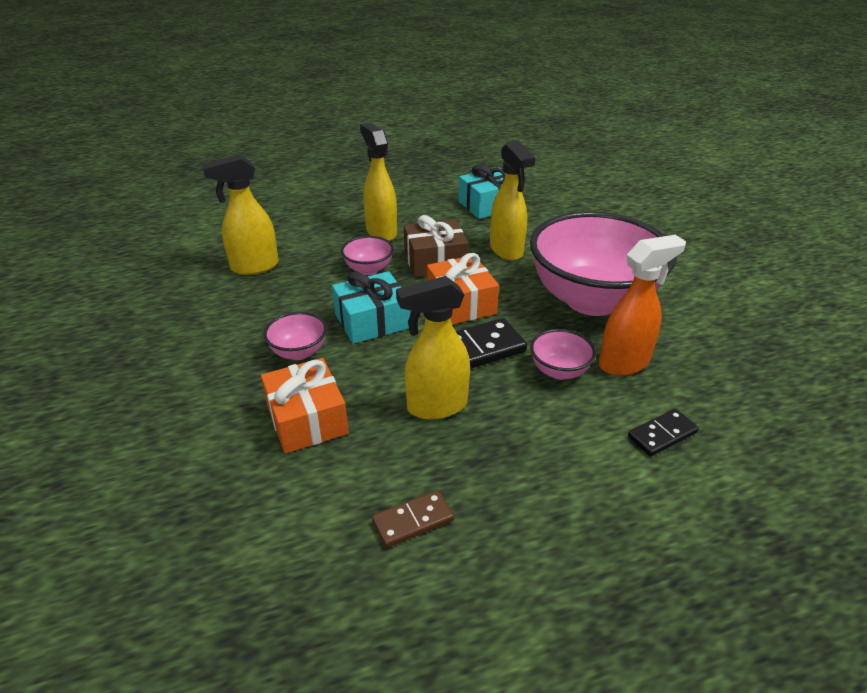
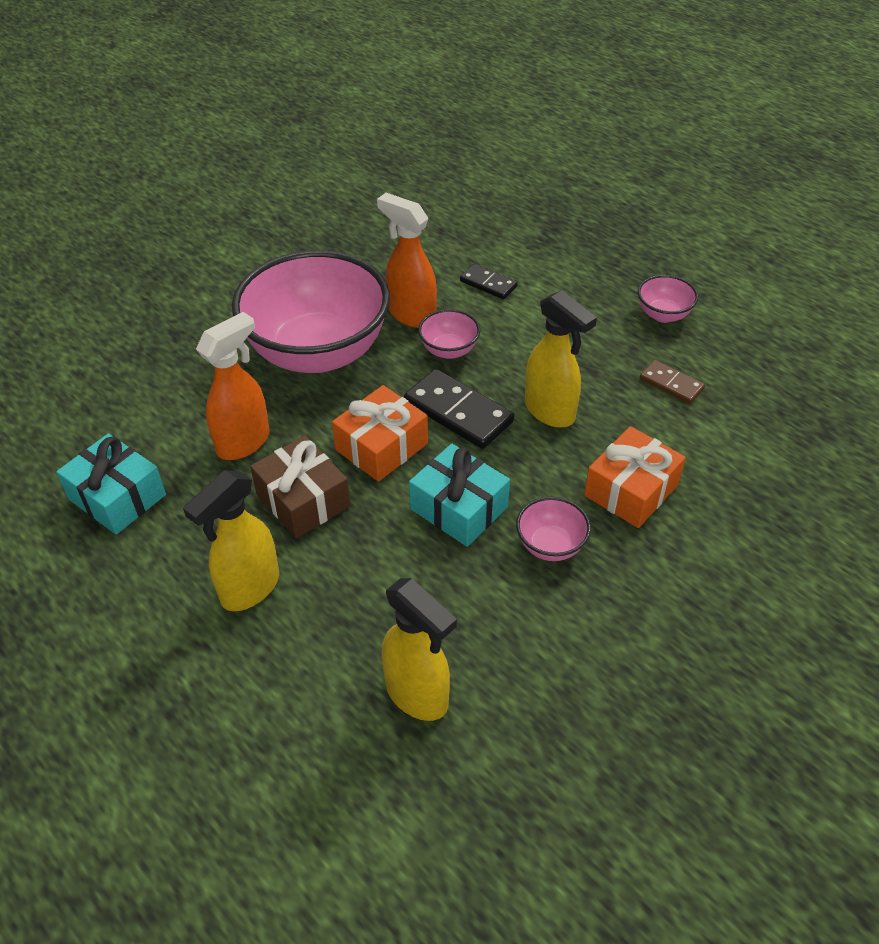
camera: 115 degrees left, 10 degrees up
pink bowl [341,236,394,275] -> pink bowl moved to [638,275,698,323]
yellow spray bottle [490,140,535,261] -> orange spray bottle [196,312,270,460]

